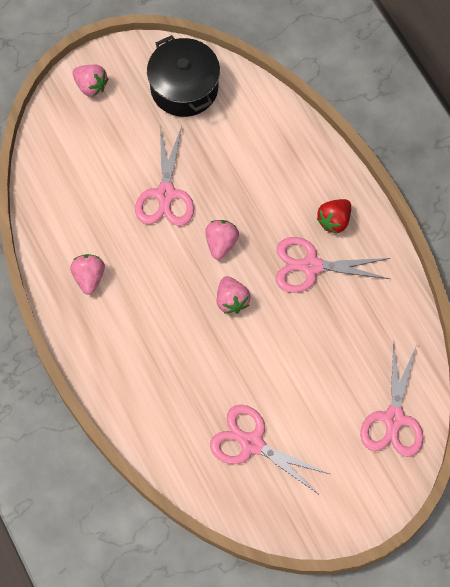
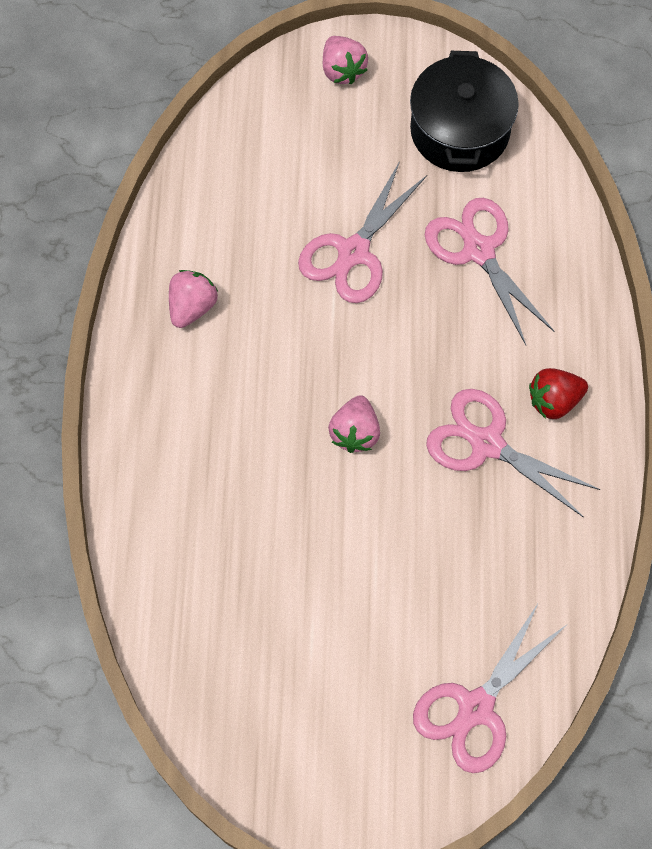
camera: 30 degrees right, 0 degrees up
pink strawberry [205,220,239,260] -> none
pink scissors [210,405,330,494] -> pink scissors moved to [425,198,554,345]

